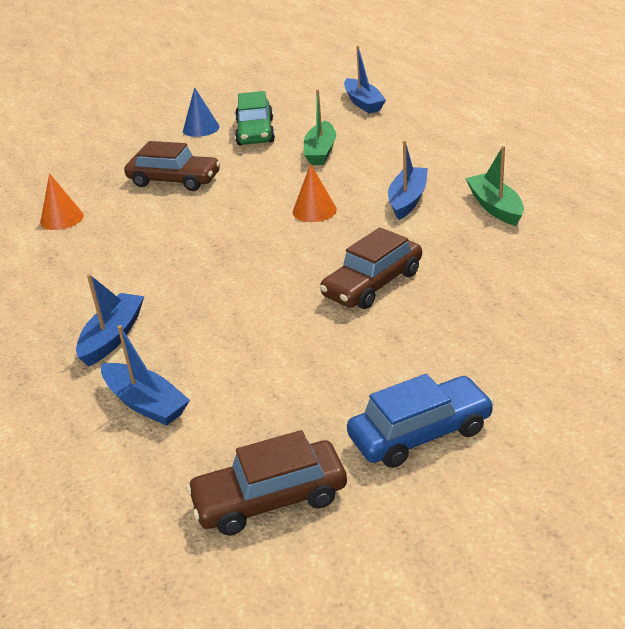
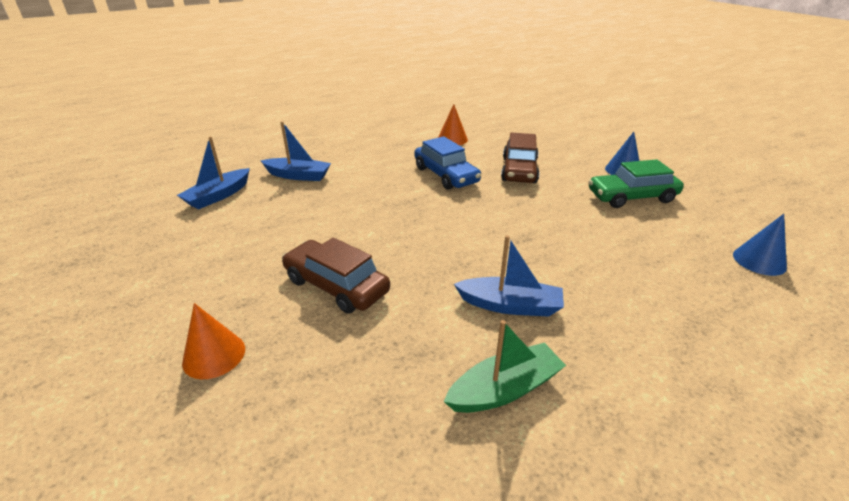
camera: 80 degrees right, 0 degrees up
brown car [186,430,347,535] -> none
orange cone [293,164,337,222] -> orange cone moved to [182,303,245,379]
green boat [304,89,336,165] -> none
blue boat [344,46,386,114] -> blue cone [733,214,787,276]
blue car [347,374,494,468] -> blue car moved to [414,136,481,190]

